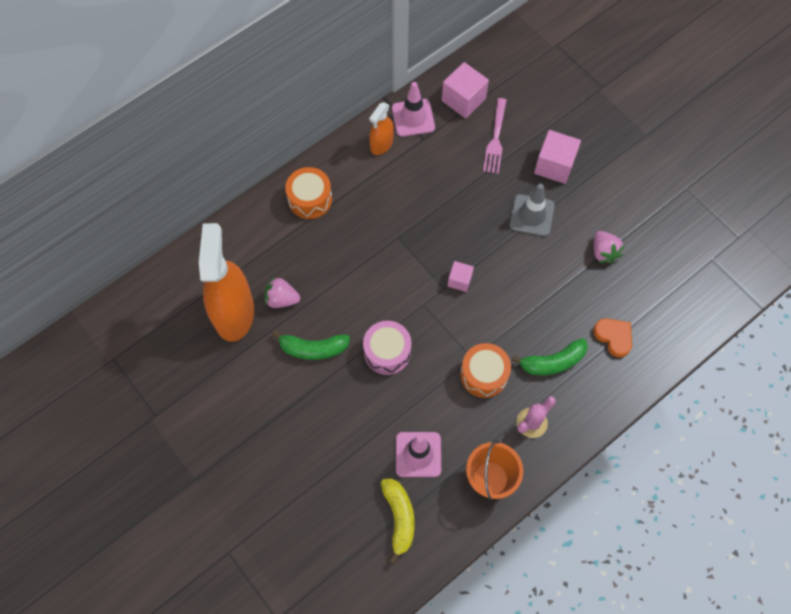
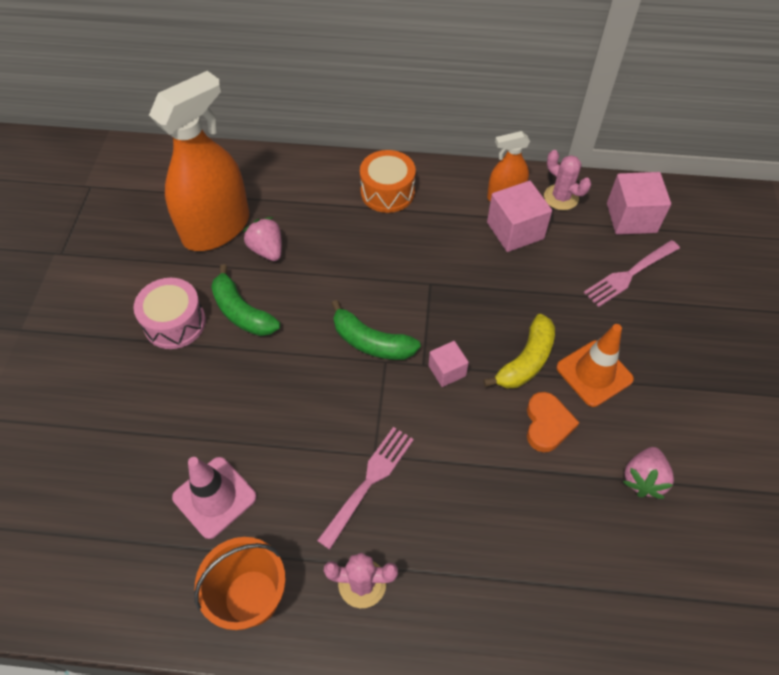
camera: 45 degrees right, 10 degrees down
pink drum [363,321,411,375] -> pink drum moved to [133,278,206,349]
yellow banana [381,479,415,564] -> yellow banana moved to [483,314,555,388]
pink traffic cone [392,82,435,137] -> pink cactus [544,150,591,210]
orange drum [460,343,511,398] -> pink fork [317,427,414,549]
grey traffic cone [509,184,555,236] -> orange traffic cone [556,324,634,407]
green banana [512,338,588,375] -> green banana moved to [332,300,421,360]
pink cube [534,130,581,184] -> pink cube moved to [487,181,552,252]
orange heart [593,318,632,357] -> orange heart moved to [527,392,579,452]

